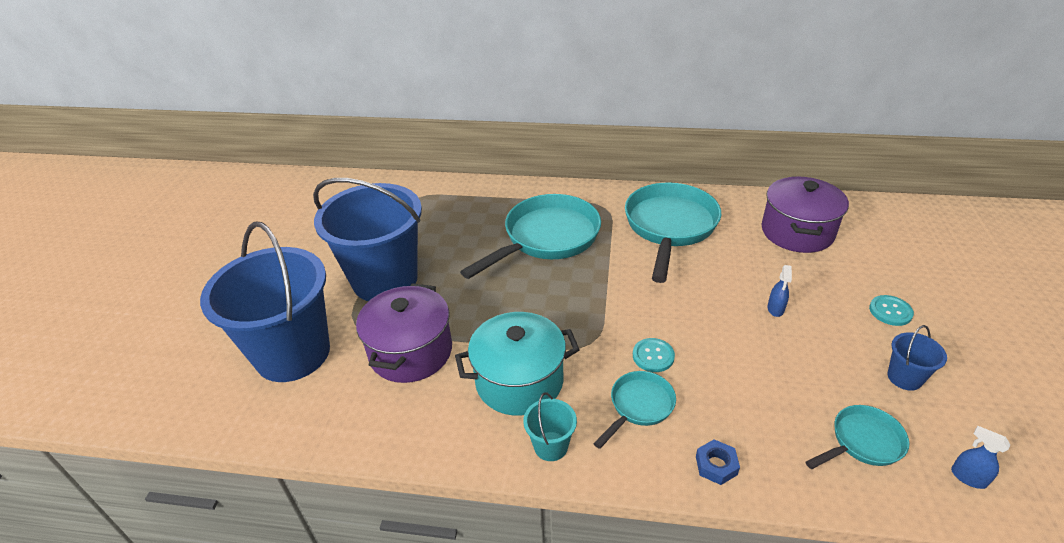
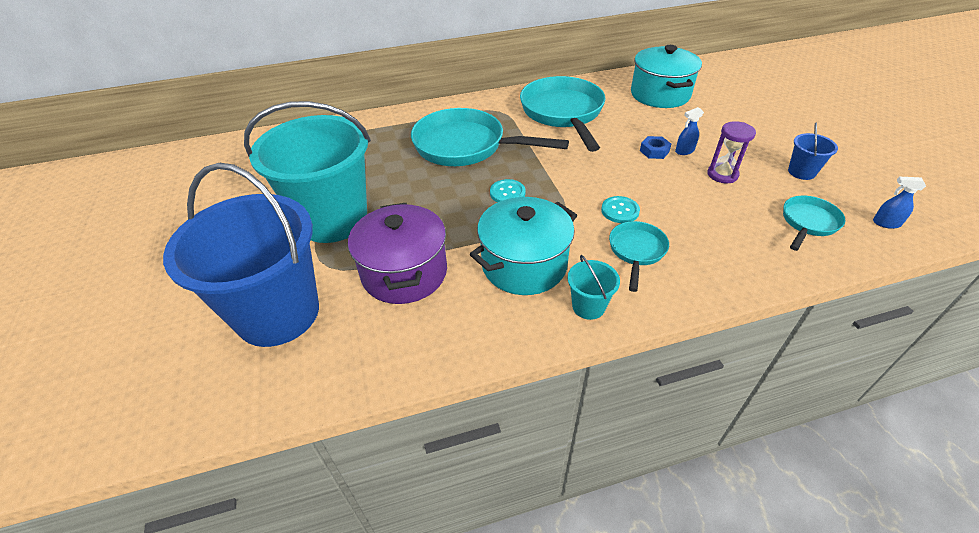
camera: 25 degrees left, 5 degrees up
blue bucket [313,178,422,301] -> turquoise bucket [244,101,371,243]
turquoise pan [460,194,601,279] -> turquoise pan turned 90 degrees counterclockwise [411,108,569,166]
blue nut [696,439,740,485] -> blue nut moved to [640,136,671,159]
purple pot [762,176,849,253] -> turquoise pot [631,45,702,108]
blue spray bottle [767,265,792,317] -> blue spray bottle turned 75 degrees clockwise [675,107,704,155]
turquoise button [869,295,914,326] -> turquoise button moved to [490,179,526,203]
none -> purple hourglass [707,121,756,183]

